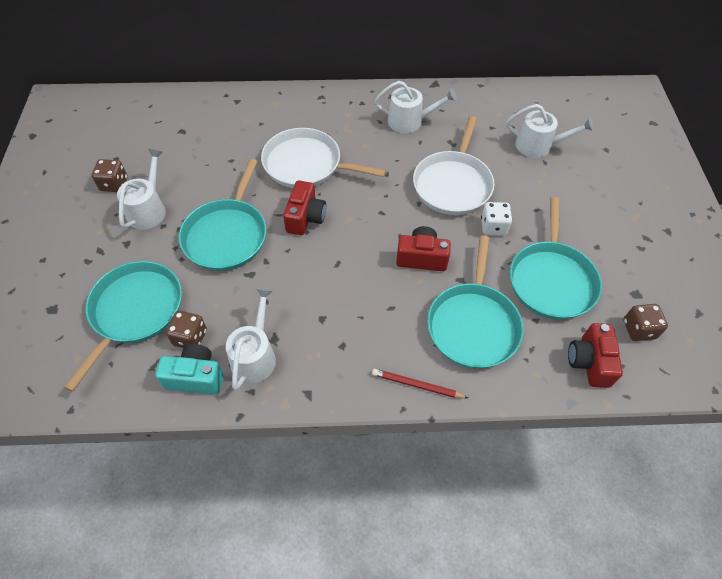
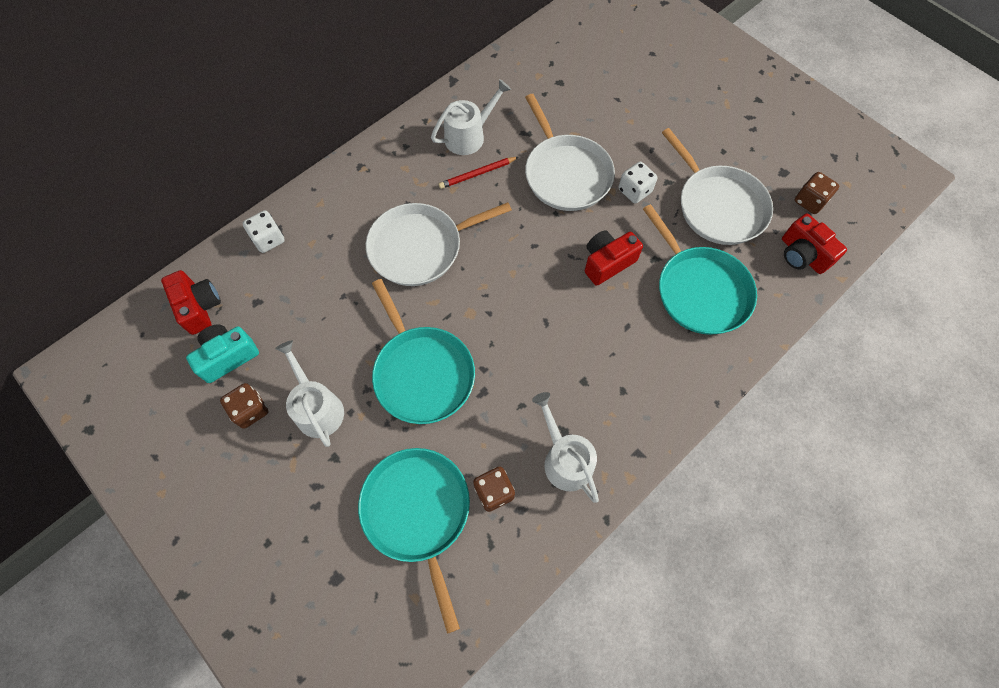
camera: 40 degrees left, 10 degrees up
turquoise camera [155,344,224,394] -> turquoise camera moved to [186,325,259,383]
red camera [283,180,326,235] -> red camera moved to [161,270,221,335]
red pencil [372,369,468,398] -> red pencil moved to [439,157,518,189]
white watering can [506,104,594,158] -> none
turquoise pan [510,197,602,320] -> white pan [662,128,773,245]
none -> white dice [243,210,285,253]

